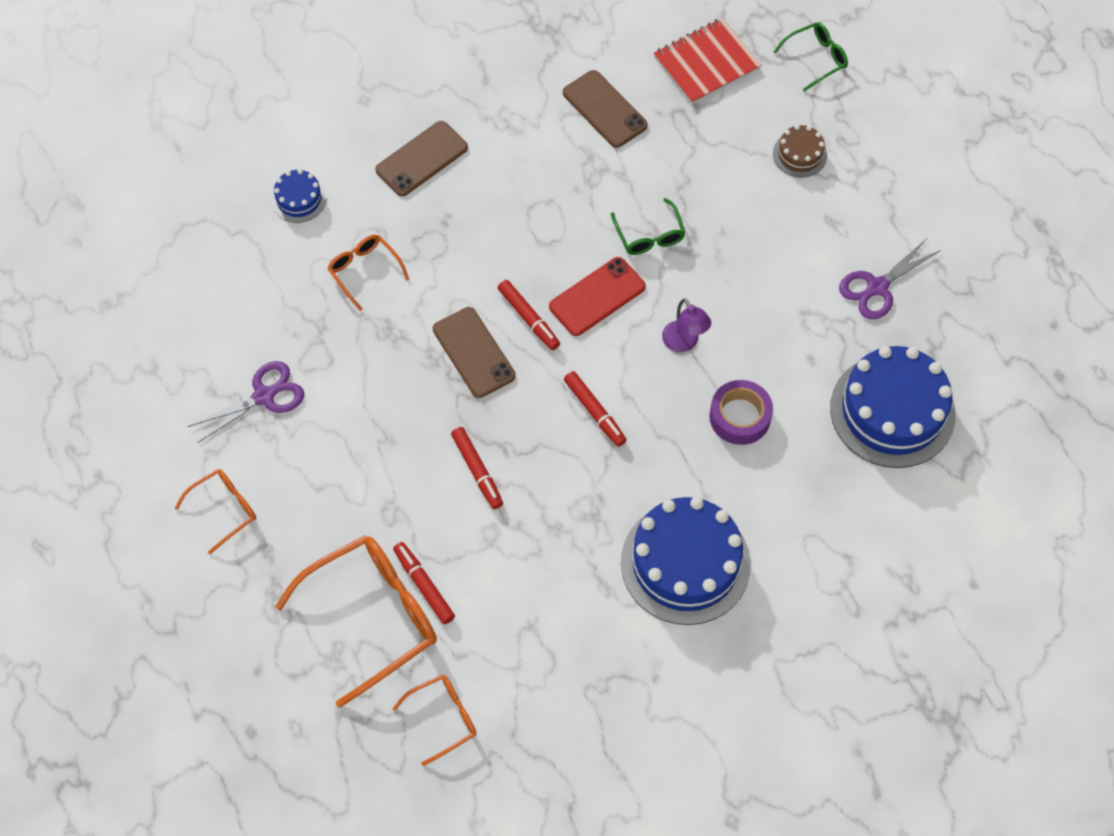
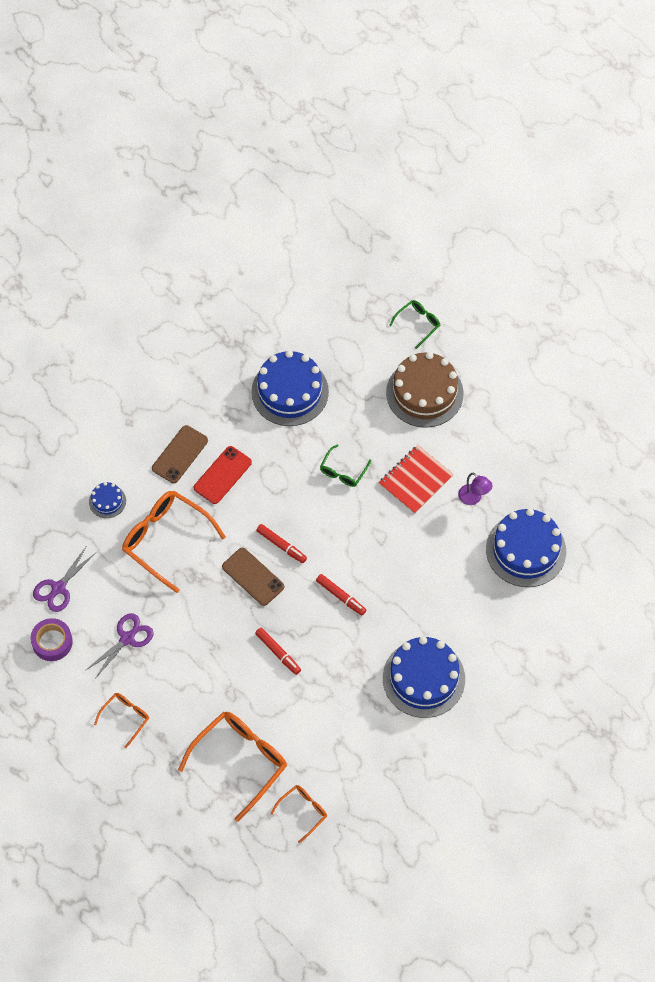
camera: 15 degrees left, 0 degrees up
orange glasses [328,235,409,311] -> orange glasses [122,491,226,593], size x1.93
red marker [393,542,455,624] -> none
red phone [549,257,646,336] -> red phone moved to [194,446,252,504]
brown phone [563,70,648,148] -> blue cake [251,350,329,426]
green glasses [611,198,685,255] -> green glasses turned 60 degrees clockwise [320,444,371,487]
red notebook [654,18,762,104] -> red notebook moved to [379,445,454,514]
purple lamp [662,298,711,352] -> purple lamp moved to [458,473,492,505]
purple tape [709,380,773,445] -> purple tape moved to [30,618,73,661]
brown cake [773,125,827,177] -> brown cake [386,352,464,428], size x2.14
purple scissors [839,238,941,320] -> purple scissors moved to [33,547,97,612]

